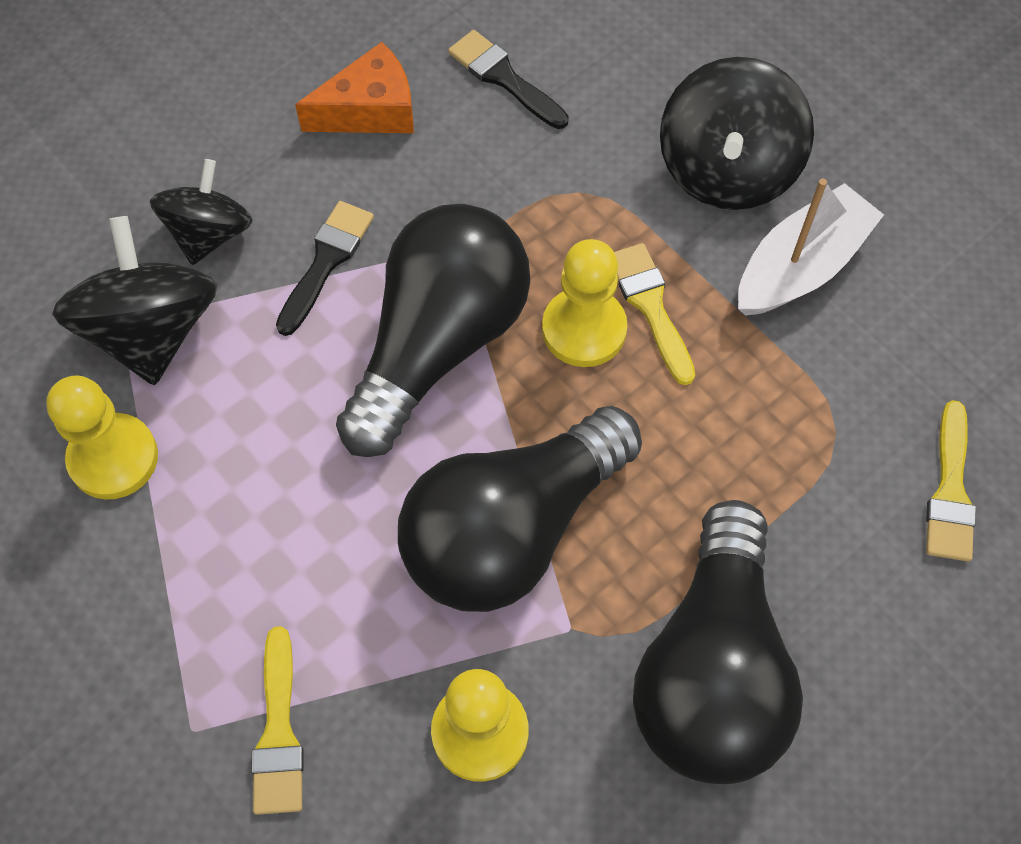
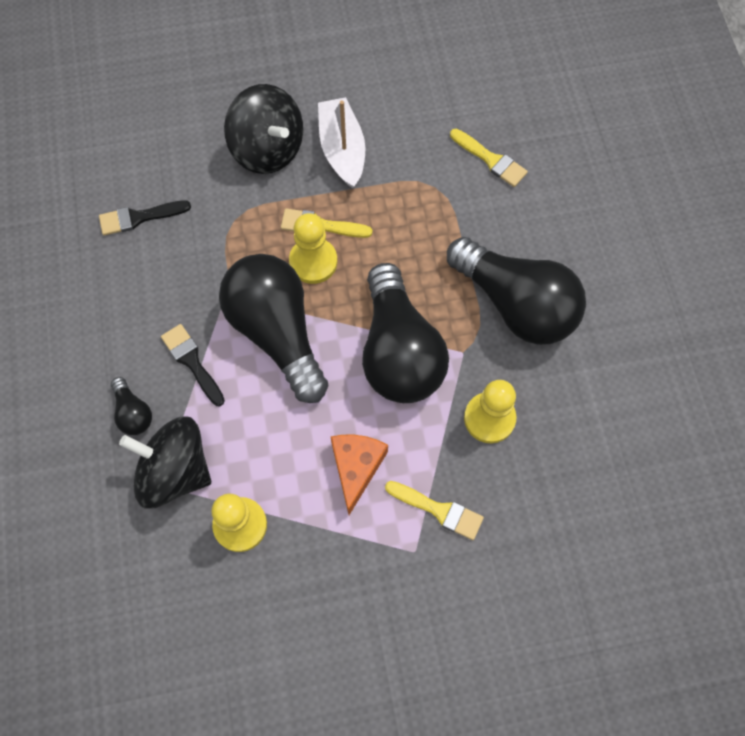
camera: 60 degrees left, 5 degrees up
black spinning top [150,159,253,265] -> black light bulb [111,377,152,435]
orange cheese [295,42,414,133] -> orange cheese moved to [331,435,388,515]

